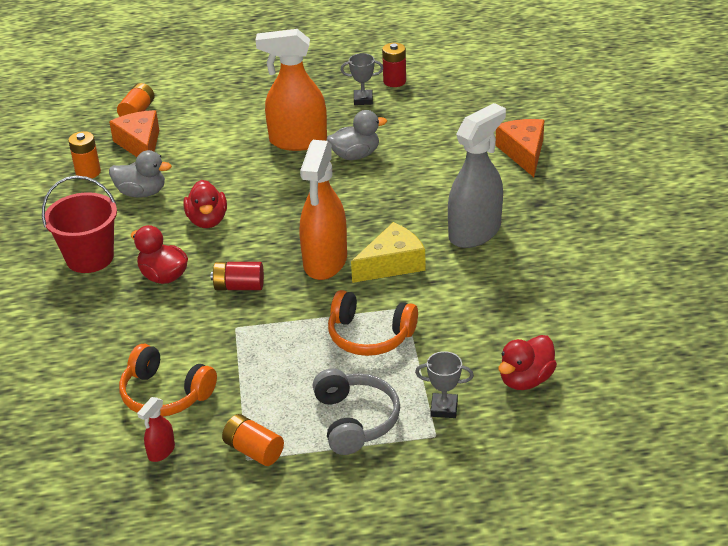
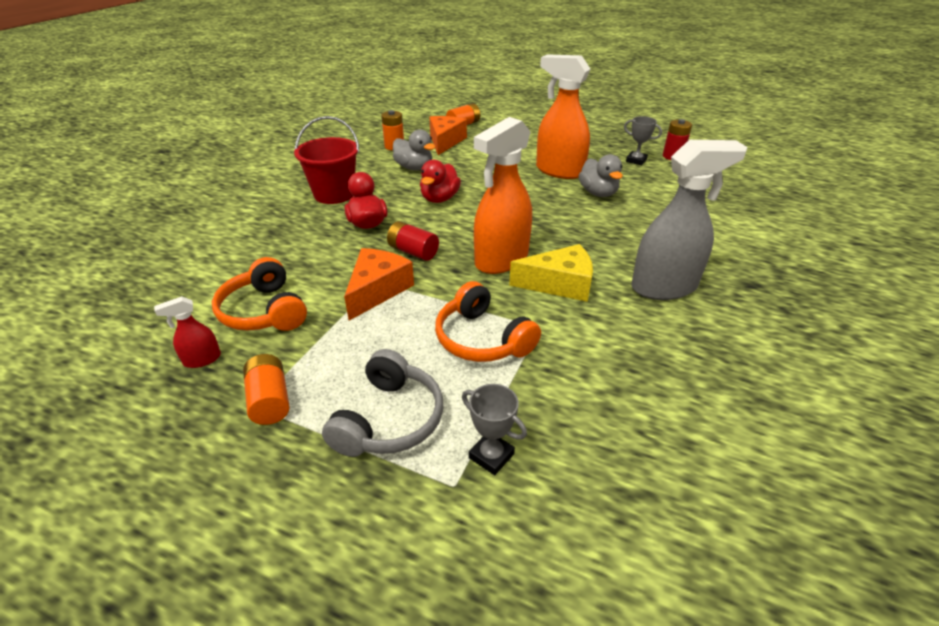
camera: 30 degrees right, 0 degrees up
grey duck [327,110,387,160] -> grey duck turned 60 degrees clockwise [579,154,623,197]
orange cheese [495,119,544,177] -> orange cheese moved to [344,248,414,320]
red duck [498,335,557,390] -> none

